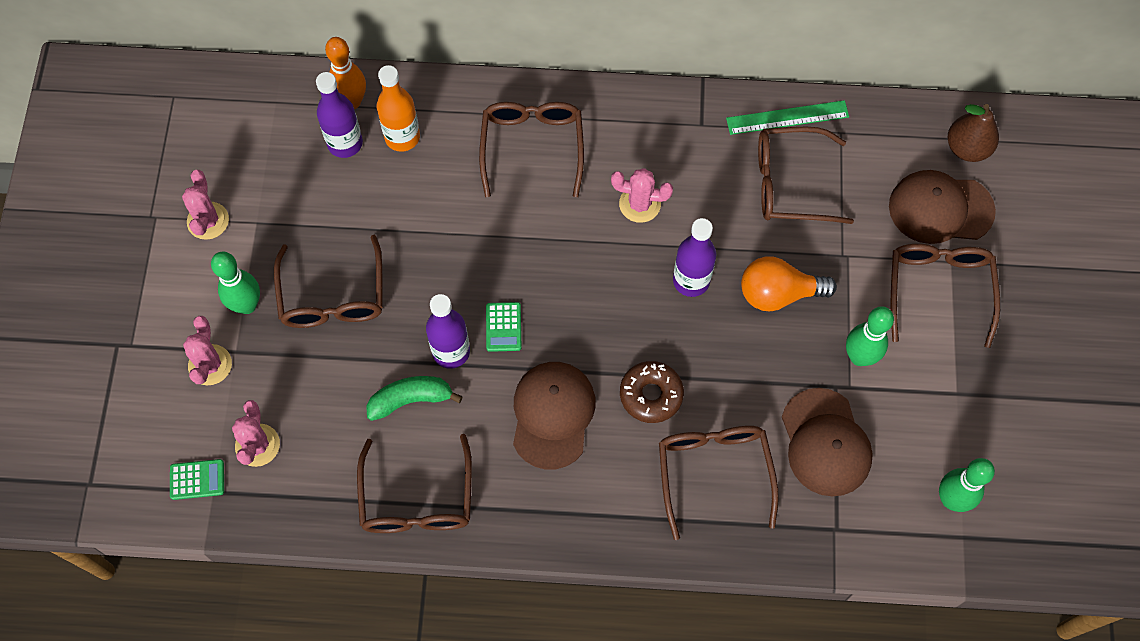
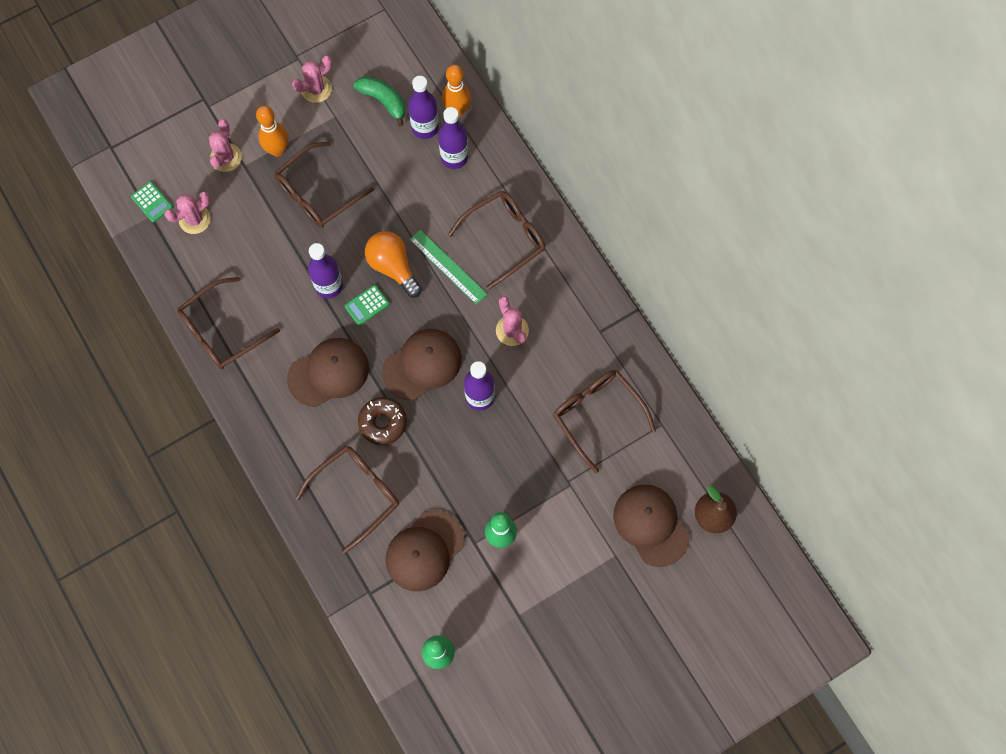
camera: 55 degrees right, 5 degrees up
pink cactus [183,316,232,385] -> pink cactus turned 45 degrees counterclockwise [209,119,242,172]
green bowling pin [211,252,260,314] -> orange bowling pin [256,105,288,157]
green banana [366,376,463,421] -> green banana moved to [354,76,405,127]
orange bottle [377,65,420,152] -> purple bottle [438,107,468,169]
green ruler [726,100,849,135] -> green ruler moved to [409,230,487,305]
orange light bulb [741,256,837,312] -> orange light bulb moved to [365,231,422,298]
brown glasses [891,244,1000,348] -> none
none -> brown cap [382,329,462,400]

